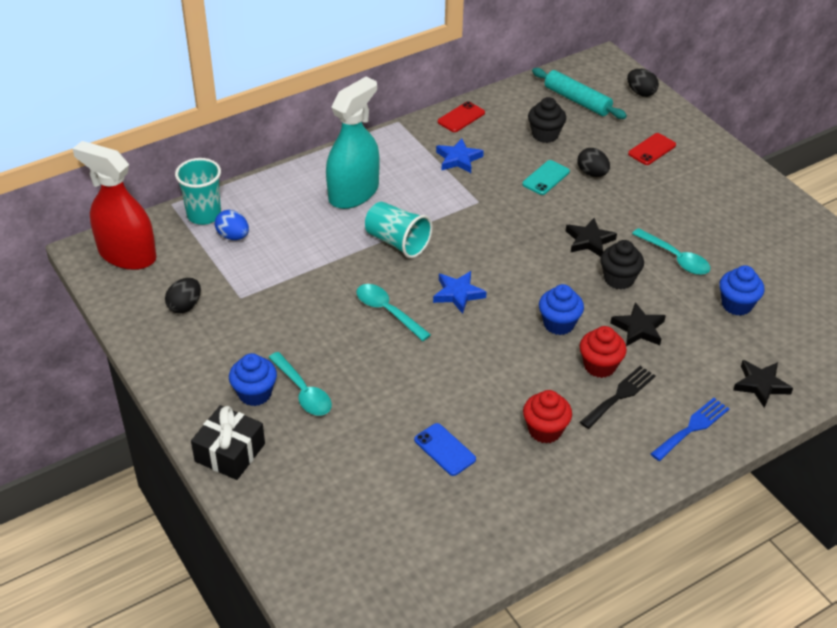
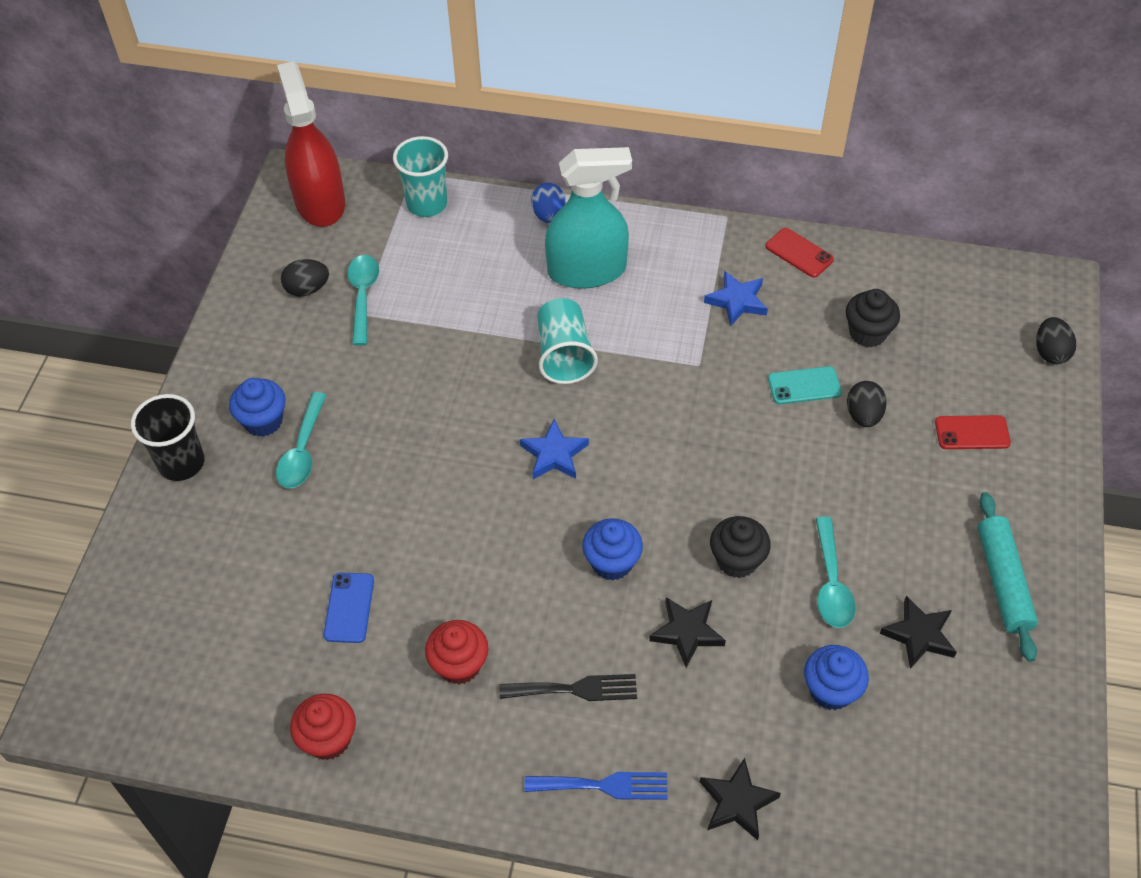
camera: 45 degrees right, 10 degrees up
black gift [191,405,265,480] -> black cup [131,394,204,481]
blue egg [215,210,249,240] -> blue egg moved to [531,183,566,223]
turquoise spoon [356,284,431,341] -> turquoise spoon moved to [347,255,379,346]
red phone [437,101,485,132] -> red phone turned 45 degrees clockwise [766,228,834,278]
turquoise rolling pin [532,68,627,119] -> turquoise rolling pin moved to [978,492,1038,662]
black star [566,218,617,257] -> black star moved to [880,596,957,669]
red cupcake [580,326,627,378] -> red cupcake moved to [290,694,356,760]

